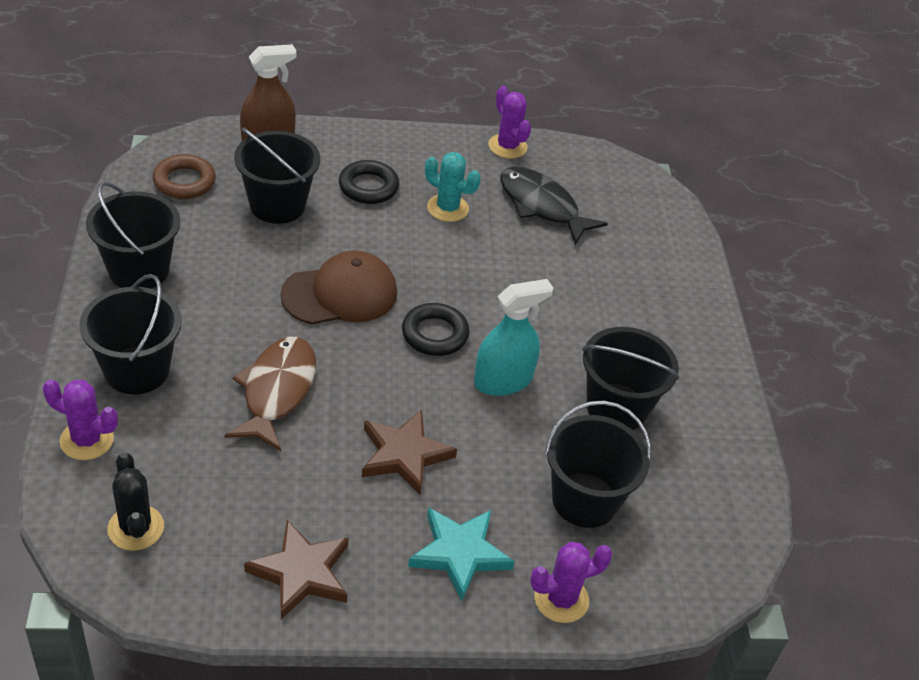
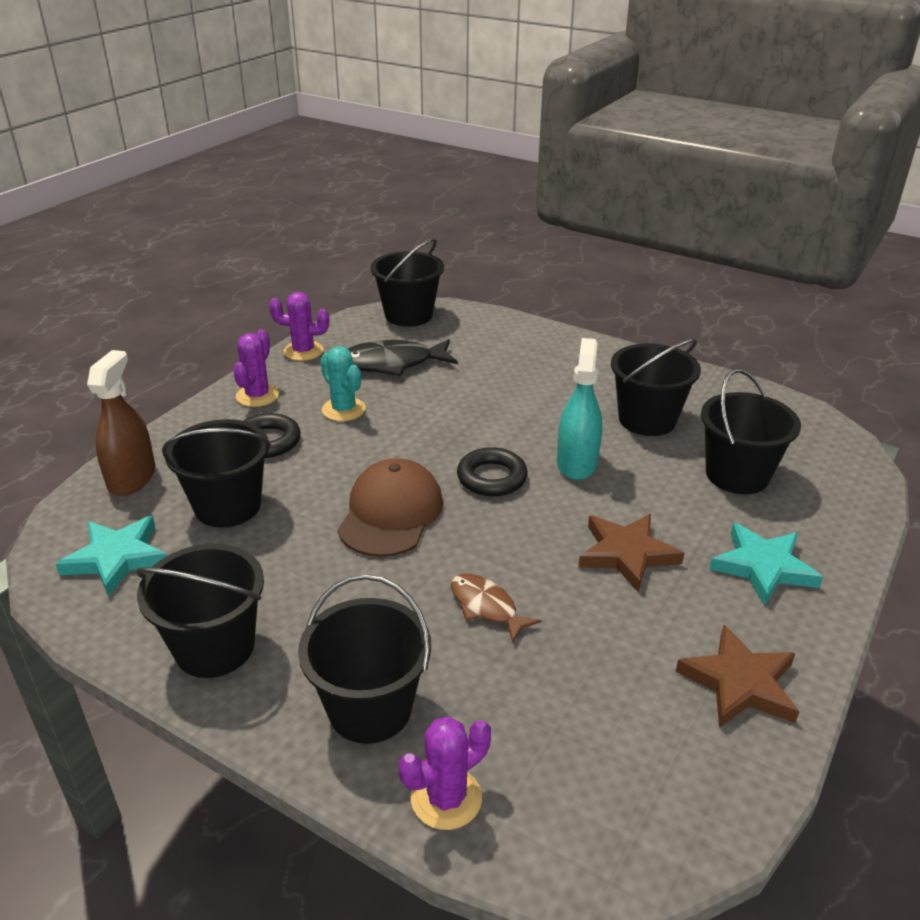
camera: 50 degrees left, 10 degrees down
black cactus [107,452,164,551] -> none
brown ring [152,154,216,199] -> turquoise star [56,516,167,597]
brown fish [224,337,316,451] -> brown fish [451,574,541,642], size x0.61
turquoise cactus [425,152,481,222] -> turquoise cactus turned 75 degrees clockwise [320,346,366,421]
purple cactus [530,542,613,623] -> purple cactus moved to [233,329,279,407]
none -> black bucket [371,238,444,327]

